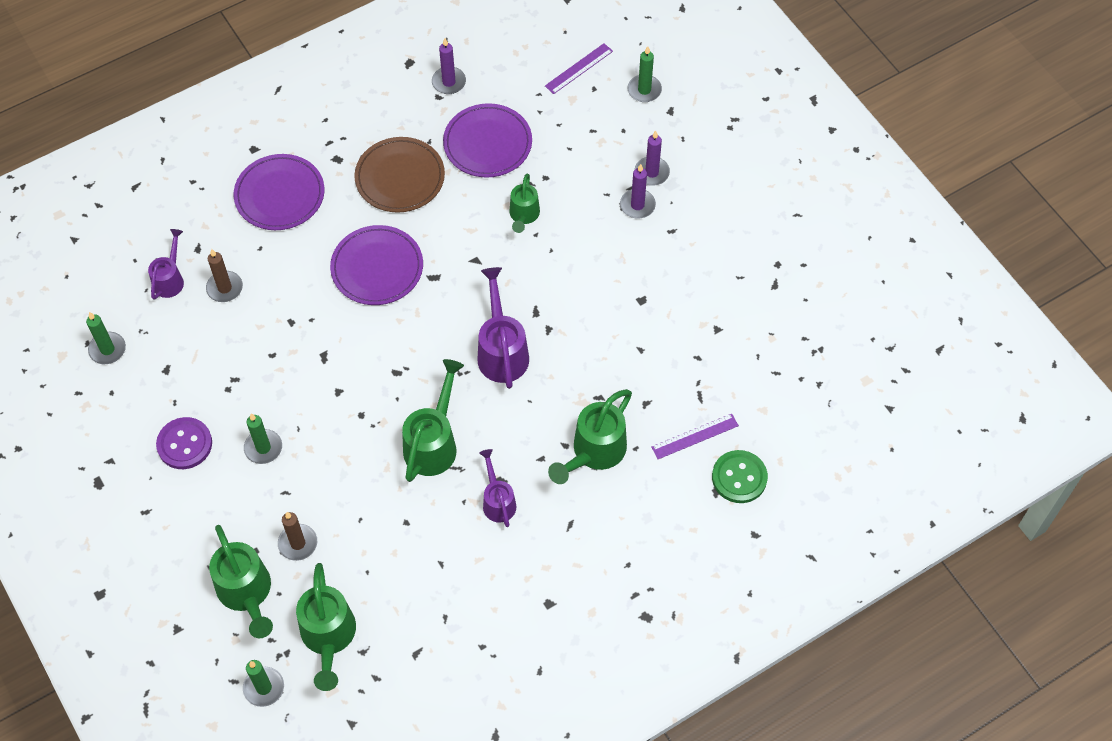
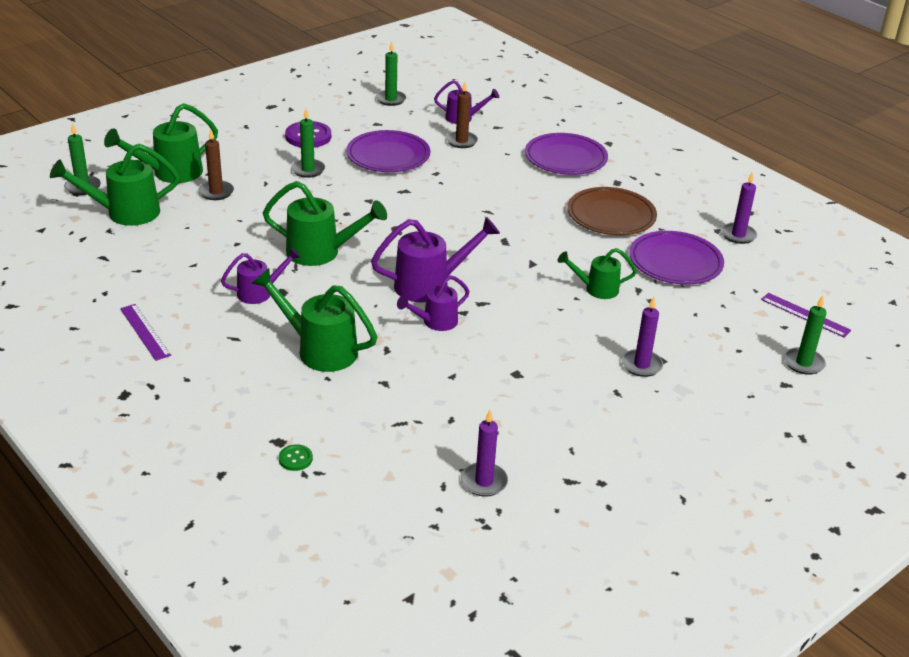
camera: 80 degrees right, 25 degrees down
purple plate [330,225,423,305] -> purple plate moved to [346,130,430,172]
purple candle [634,131,670,186] -> purple candle moved to [461,410,508,497]
purple ruler [652,414,739,459] -> purple ruler moved to [120,304,171,361]
green button [712,450,768,503] -> green button [279,444,313,471], size x0.51
none -> purple watering can [397,275,470,331]

